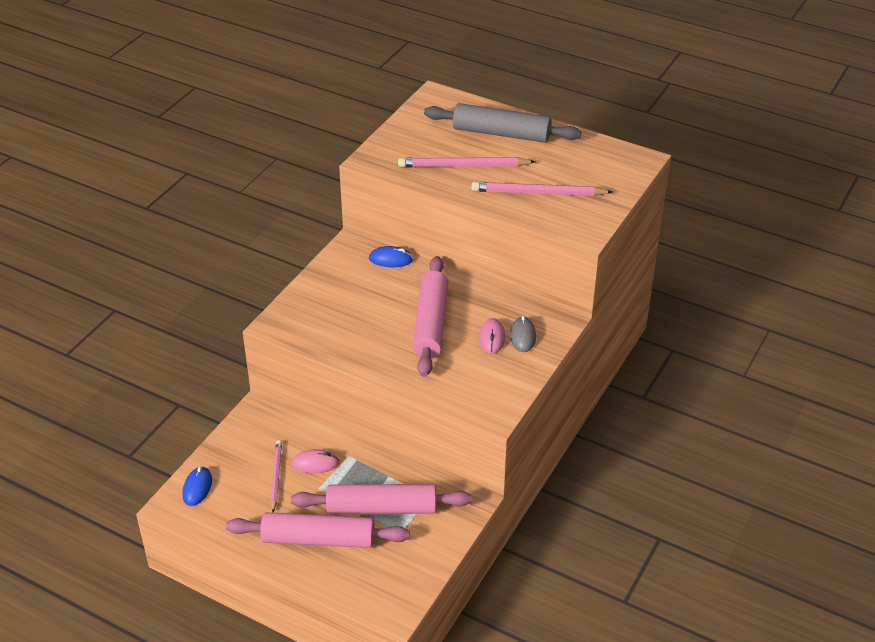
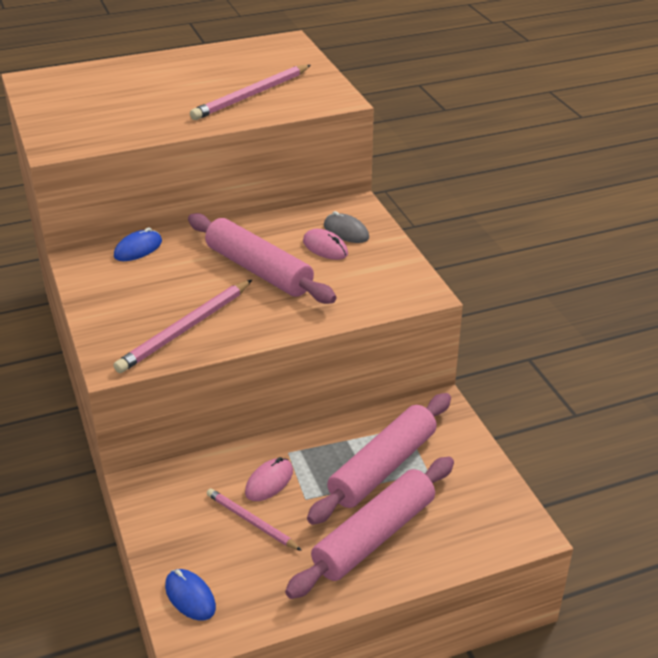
camera: 50 degrees left, 5 degrees down
pink pencil [398,157,536,167] -> pink pencil moved to [113,280,252,373]
grey rolling pin [424,103,581,143] -> none

